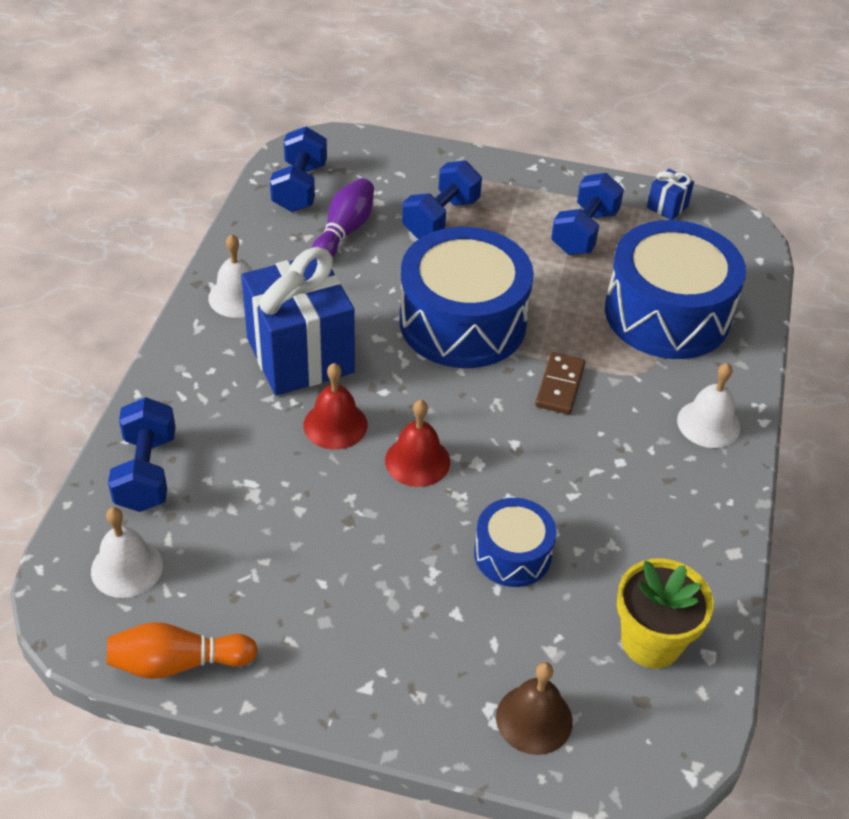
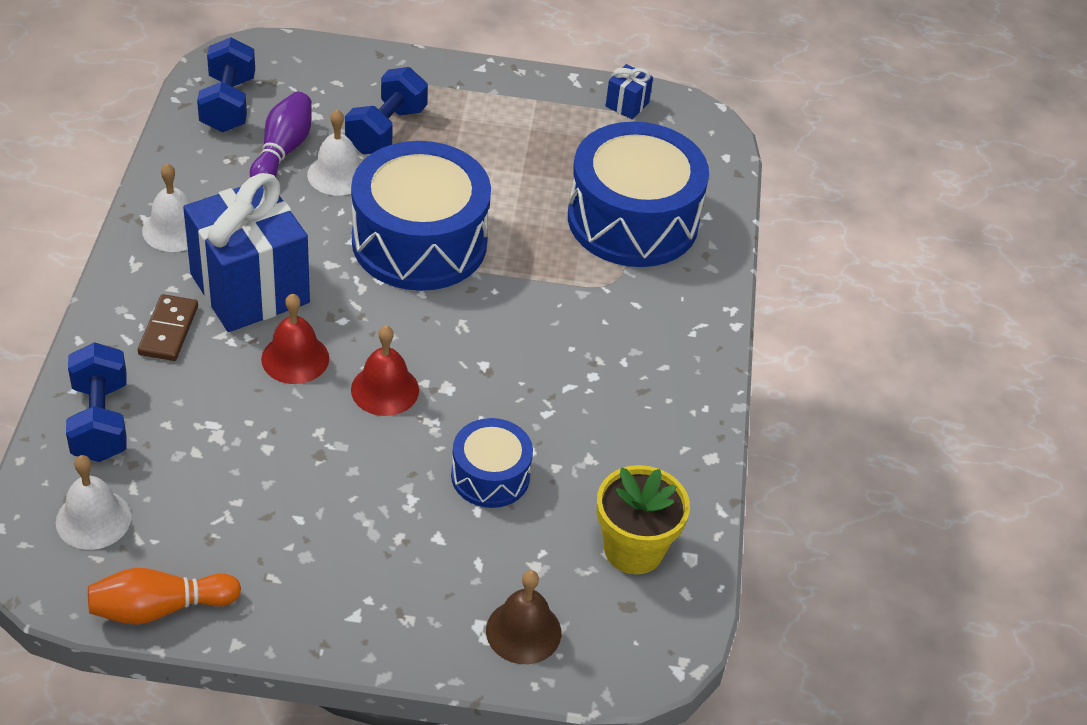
camera: 10 degrees left, 0 degrees up
brown domino [535,352,585,414] -> brown domino moved to [138,294,198,361]
blue dumbbell [551,173,624,255] -> none
white bell [677,363,740,448] -> white bell moved to [307,109,361,196]

